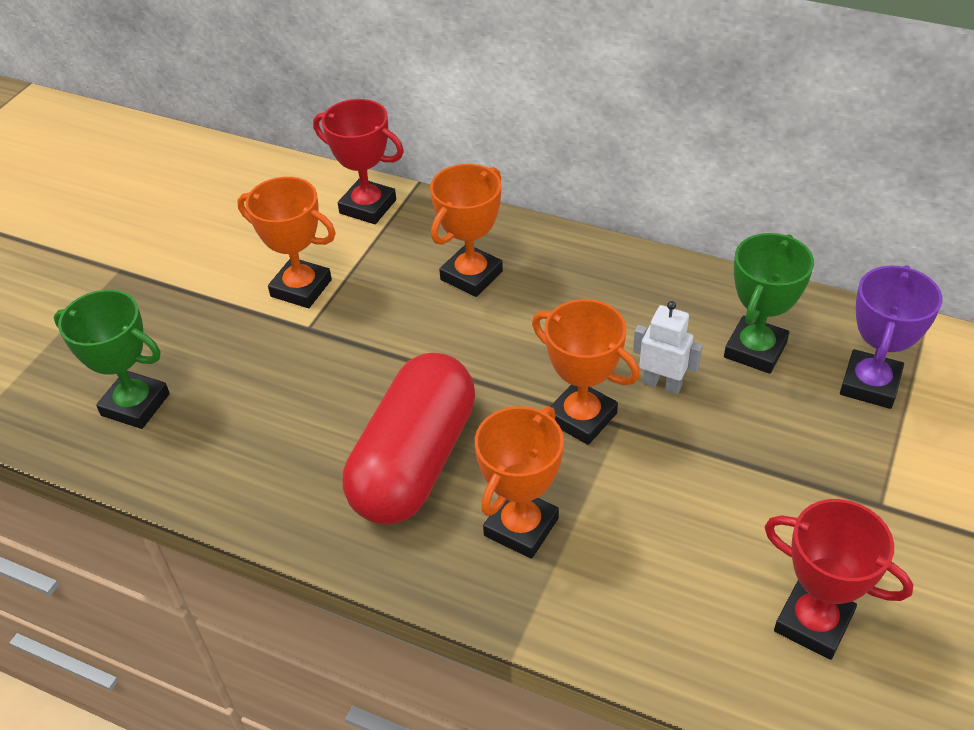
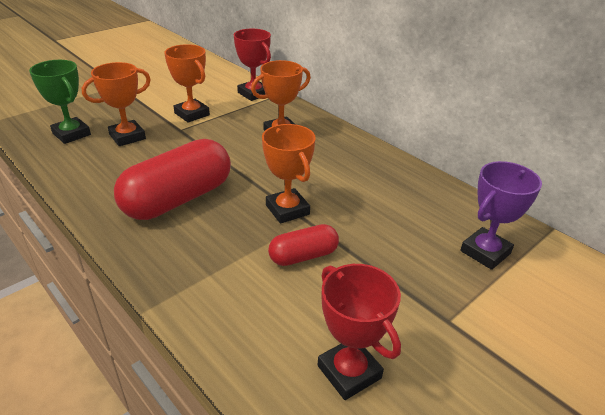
camera: 20 degrees right, 10 degrees down
orange trophy [475,406,564,559] -> orange trophy moved to [82,62,151,146]
white robot [633,301,703,394] -> none
green trophy [724,233,814,374] -> none
none -> red capsule [268,224,339,266]

